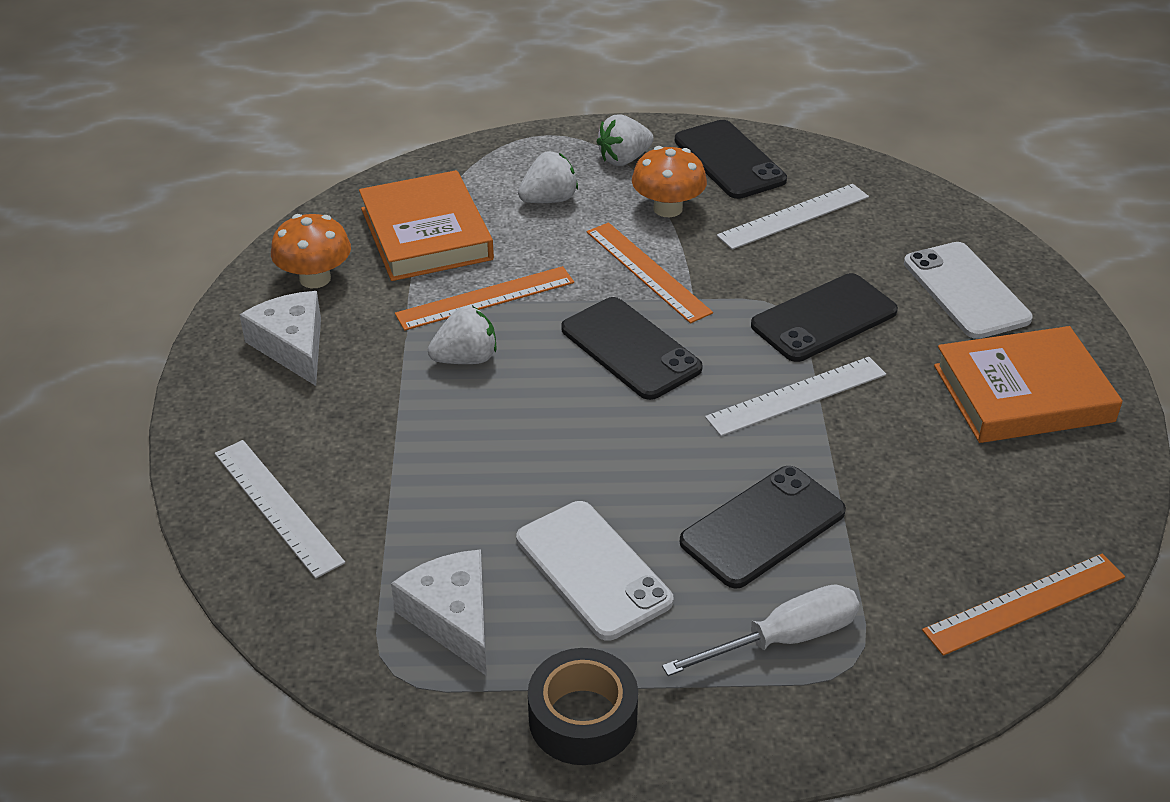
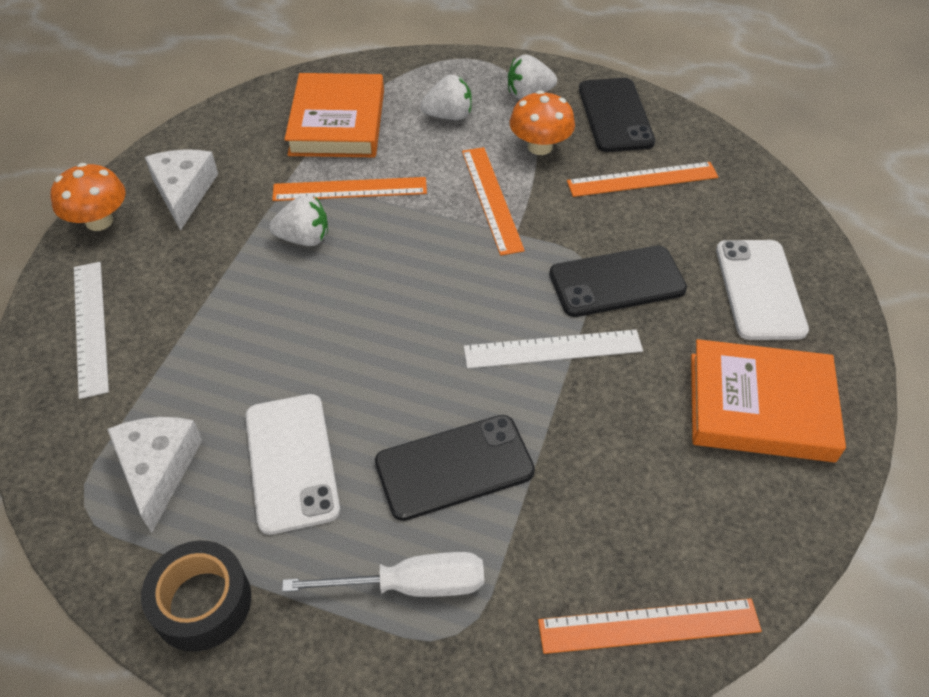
camera: 20 degrees right, 10 degrees up
orange mushroom [271,214,351,288] -> orange mushroom moved to [50,163,125,231]
black phone [561,297,703,400] -> none
white ruler [717,184,869,250] -> orange ruler [567,162,718,197]

